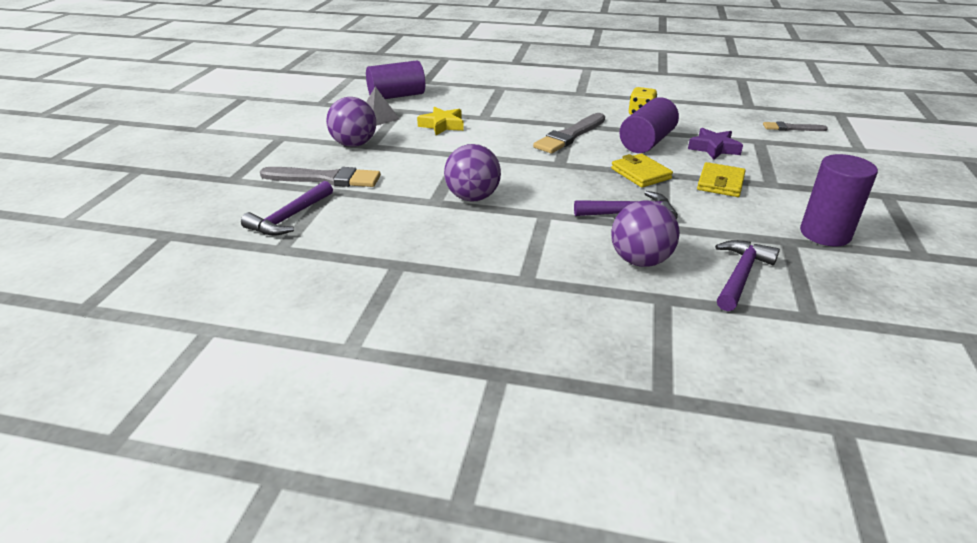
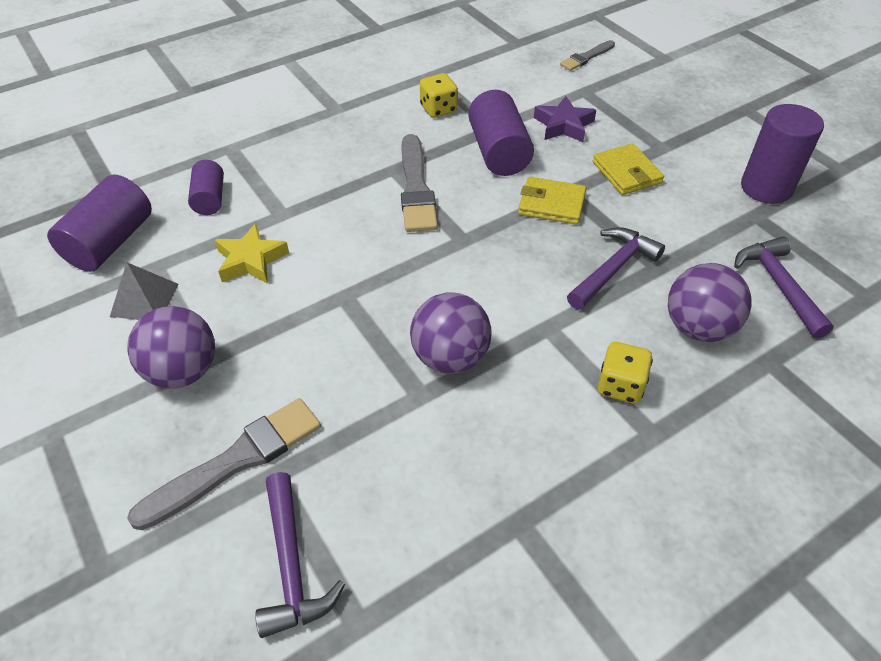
camera: 45 degrees left, 15 degrees up
none -> purple cylinder [188,160,224,215]
none -> yellow dice [598,342,653,403]

